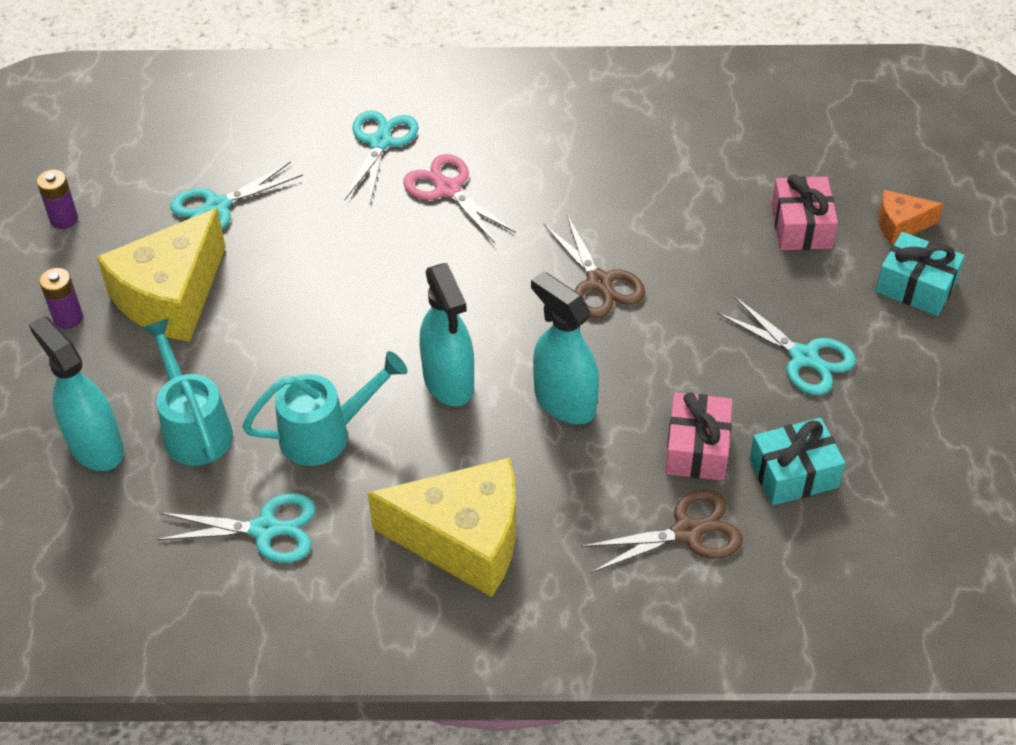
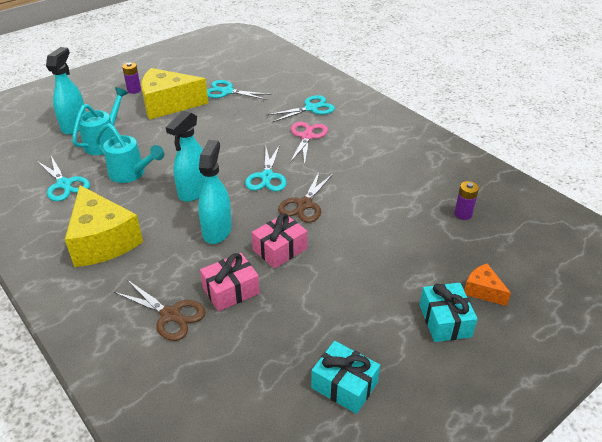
camera: 50 degrees right, 10 degrees down
purple battery [37,169,78,229] -> purple battery moved to [454,181,479,220]
turquoise scissors [717,296,856,395] -> turquoise scissors moved to [245,145,287,191]
turquoise gift [749,418,845,505] -> turquoise gift moved to [311,341,380,414]
pink gift [772,174,838,250] -> pink gift moved to [252,213,307,268]

